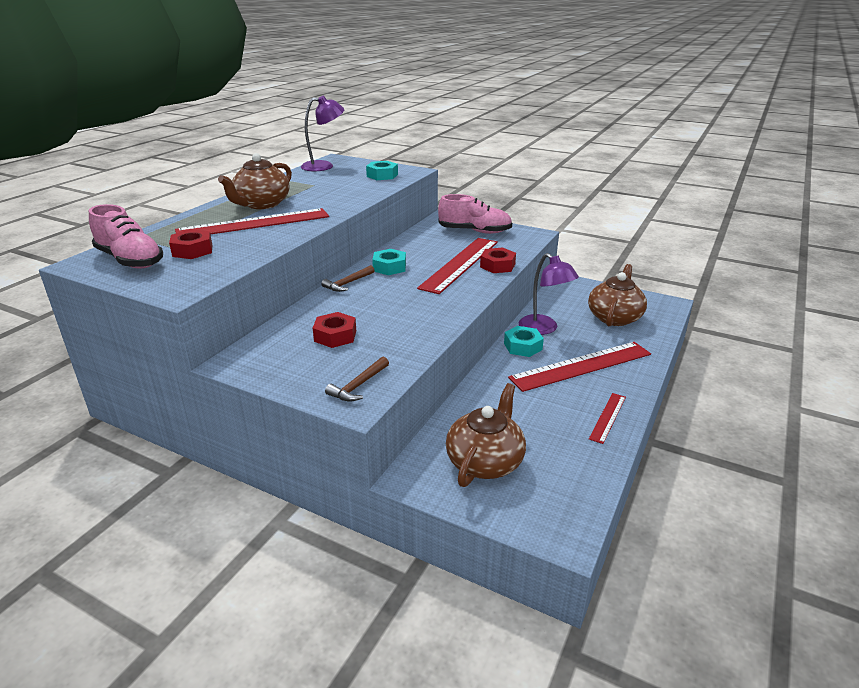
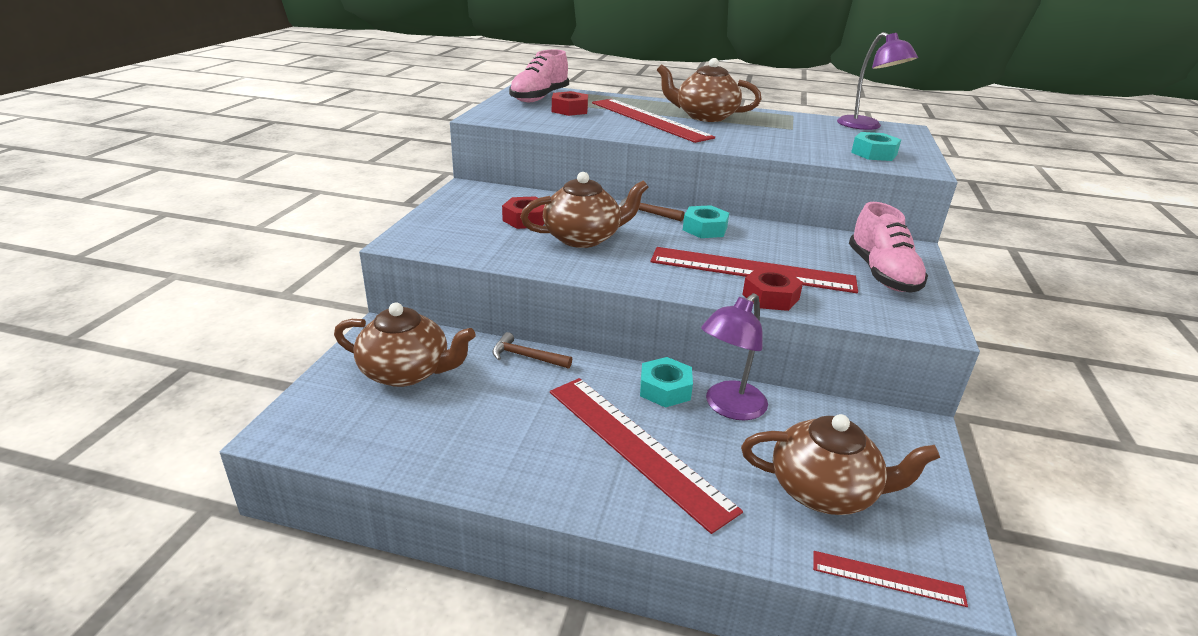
camera: 75 degrees right, 0 degrees up
brown hammer [325,357,389,402] -> brown hammer moved to [492,332,572,369]
red ruler [589,393,626,444] -> red ruler moved to [813,551,968,607]
none -> brown teapot [520,172,649,248]

